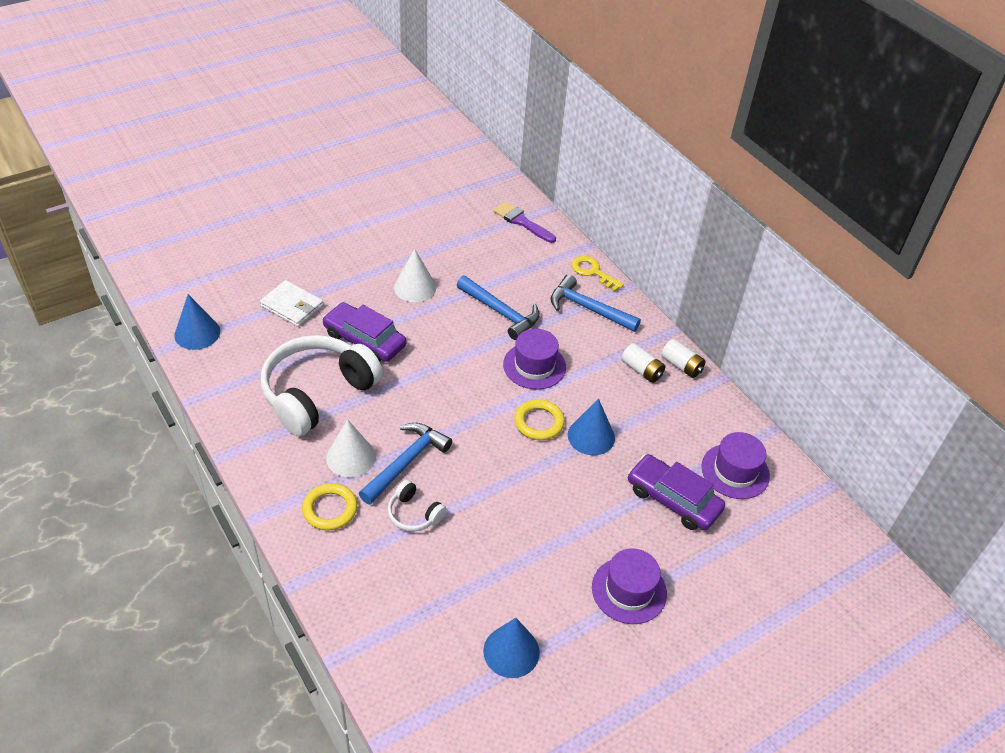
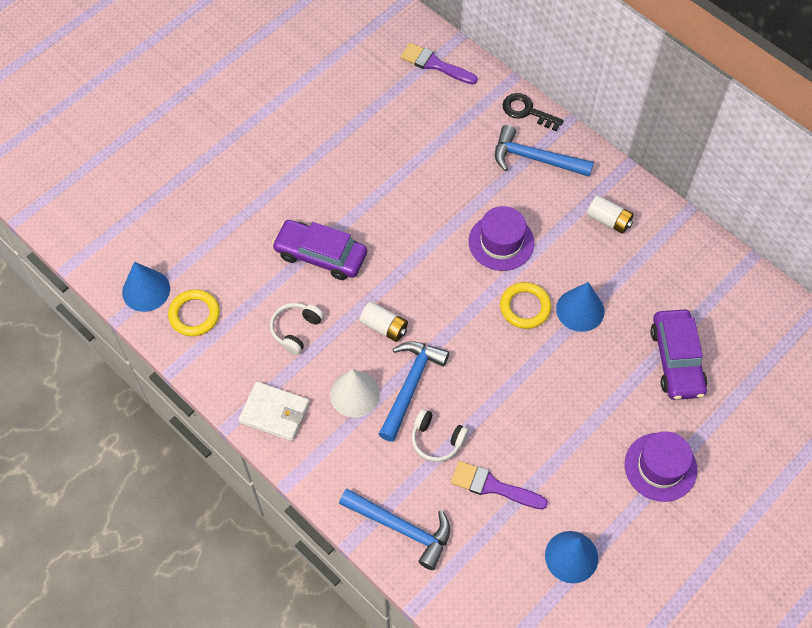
camera: 10 degrees left, 15 degrees up
white wallet [260,280,324,327] -> white wallet moved to [238,381,310,441]
white headphones [261,335,383,436] -> white headphones [270,303,324,355], size x0.45
yellow ring [302,483,357,530] -> yellow ring moved to [168,289,220,336]
white cone [394,249,436,302] -> none
blue hammer [457,276,540,340] -> blue hammer moved to [339,489,450,570]
yellow key [571,256,624,292] -> black key [502,93,564,131]
purple car [628,454,725,530] -> purple car turned 120 degrees counterclockwise [651,309,707,400]
white battery [661,339,706,378] -> white battery moved to [359,302,408,342]
purple hat [701,432,770,499] -> none
none -> purple brush [451,461,548,509]

